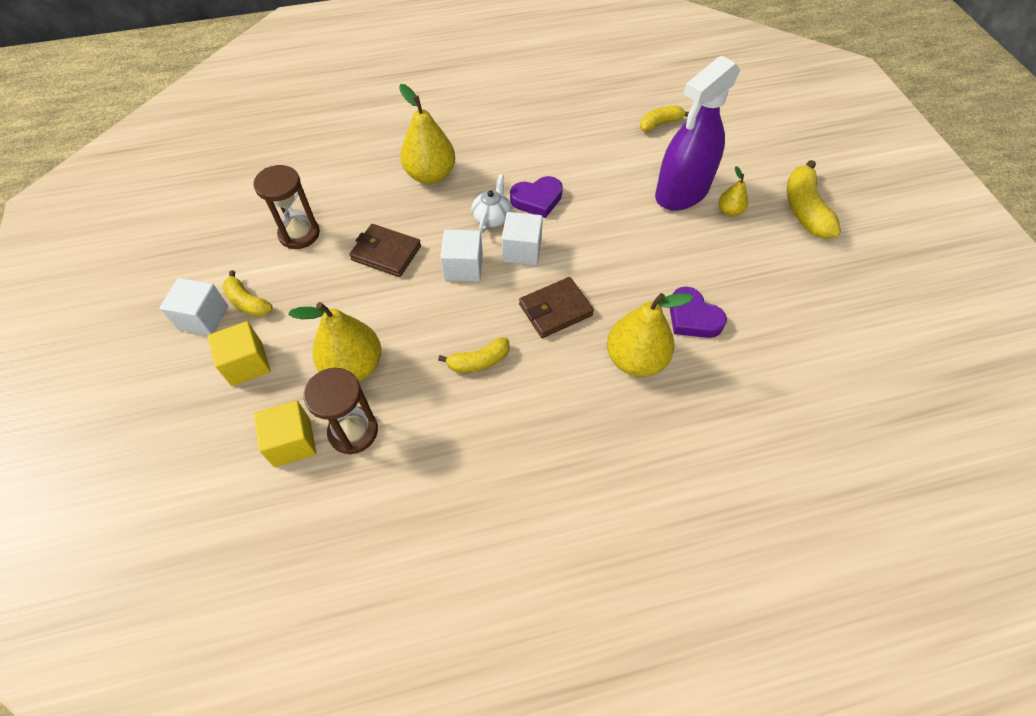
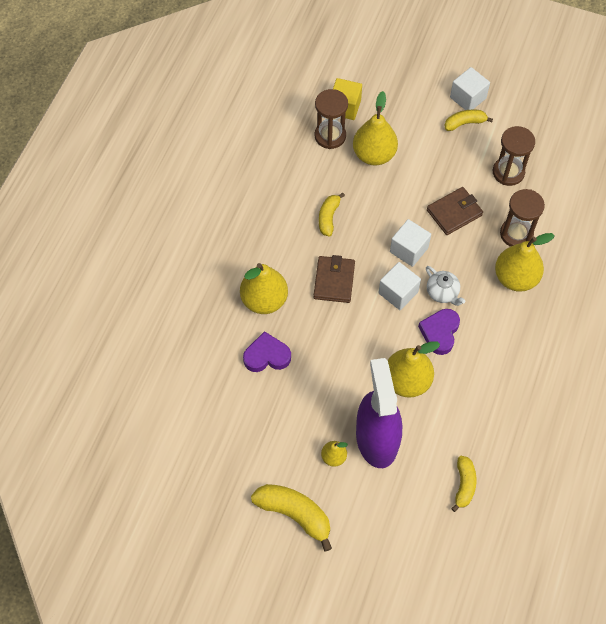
camera: 125 degrees right, 5 degrees up
yellow cube [207,321,270,386] -> none
none -> yellow pear [388,342,440,398]
none -> brown hourglass [500,189,545,247]

